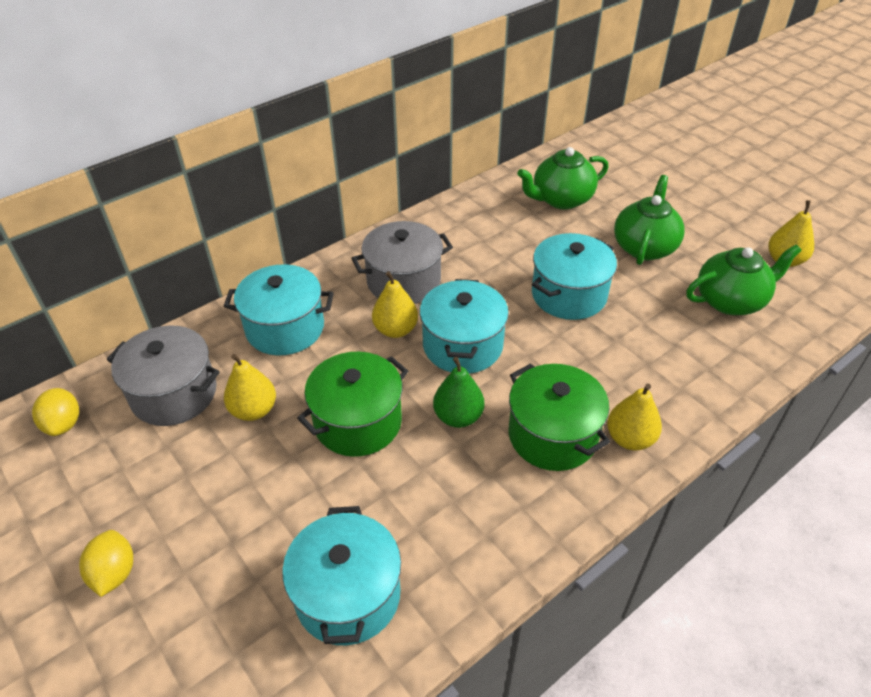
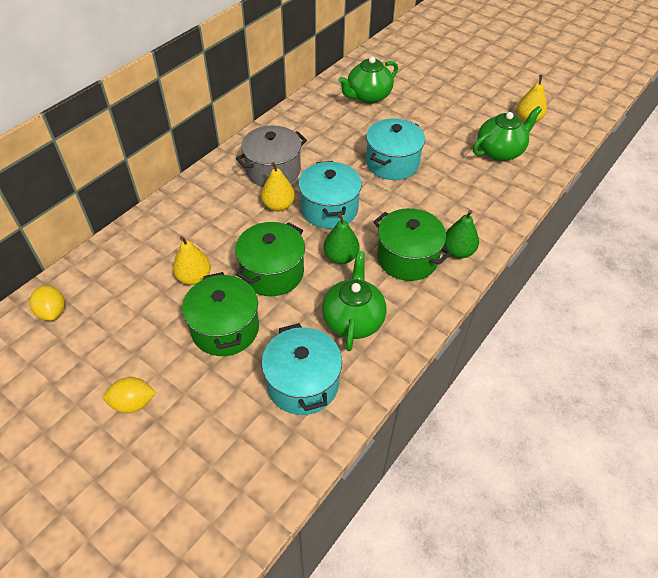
camera: 15 degrees left, 5 degrees up
yellow lemon [79,530,133,597] -> yellow lemon turned 75 degrees counterclockwise [103,377,156,413]
grey pot [107,325,220,426] -> none
turquoise pot [224,264,334,356] -> none
yellow pear [607,384,662,450] -> green pear [444,210,479,259]
green teapot [614,175,685,265] -> green teapot moved to [322,251,387,351]
none -> green pot [182,272,259,356]

